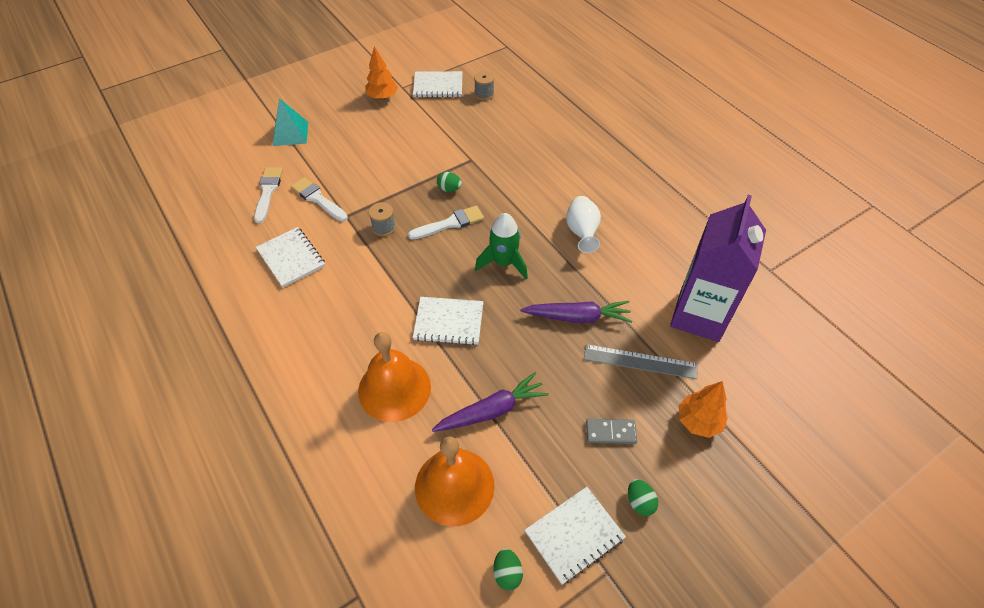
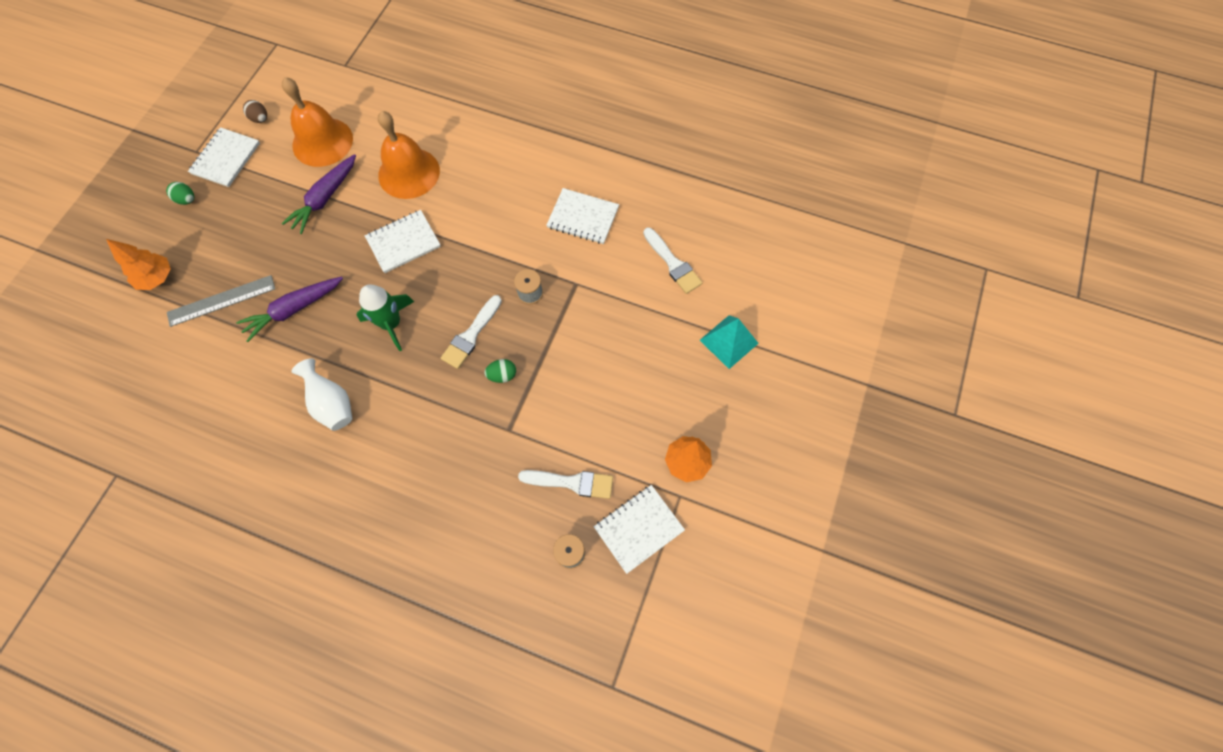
camera: 145 degrees right, 15 degrees up
white brush [291,177,348,222] -> white brush moved to [518,470,613,499]
green egg [493,548,523,590] -> brown egg [243,100,267,123]
grey domino [586,419,637,444] -> none
purple carton [670,195,766,342] -> none

